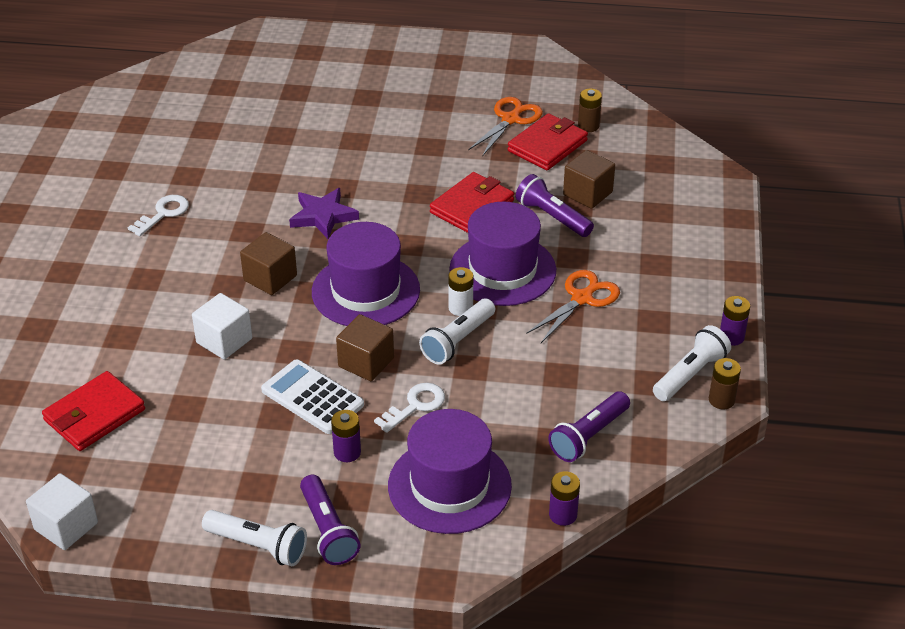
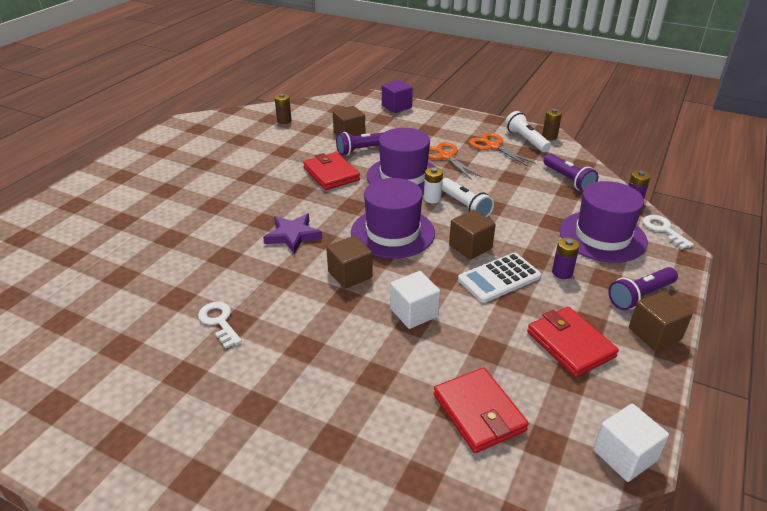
camera: 70 degrees left, 5 degrees down
white flashlight [202,510,307,566] -> brown cube [629,291,693,351]
purple flashlight [300,475,361,565] -> purple flashlight turned 150 degrees clockwise [608,267,678,310]
white key [374,383,445,433] -> white key moved to [643,215,694,249]
orange scissors [468,97,543,156] -> orange scissors moved to [469,133,536,167]
red wallet [508,113,588,170] -> red wallet moved to [527,307,619,377]
purple battery [720,296,750,346] -> none
none -> purple cube [382,80,413,113]

